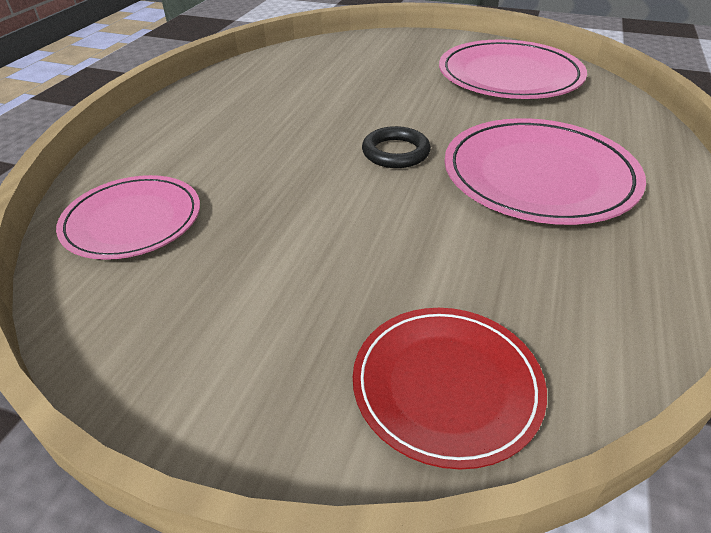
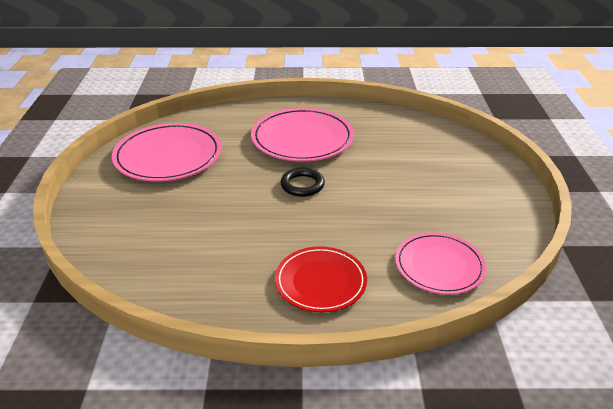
camera: 110 degrees left, 5 degrees down
red plate [353,308,547,469] -> red plate moved to [275,246,367,312]

